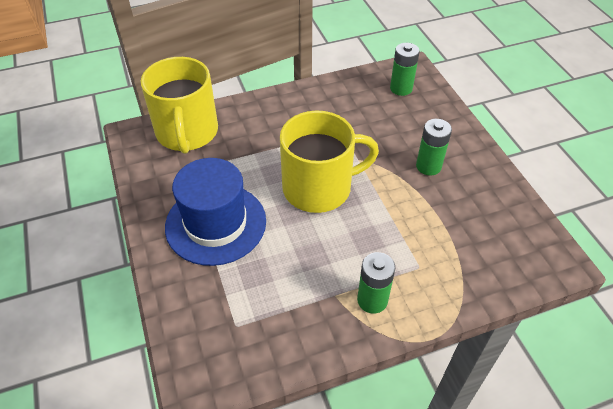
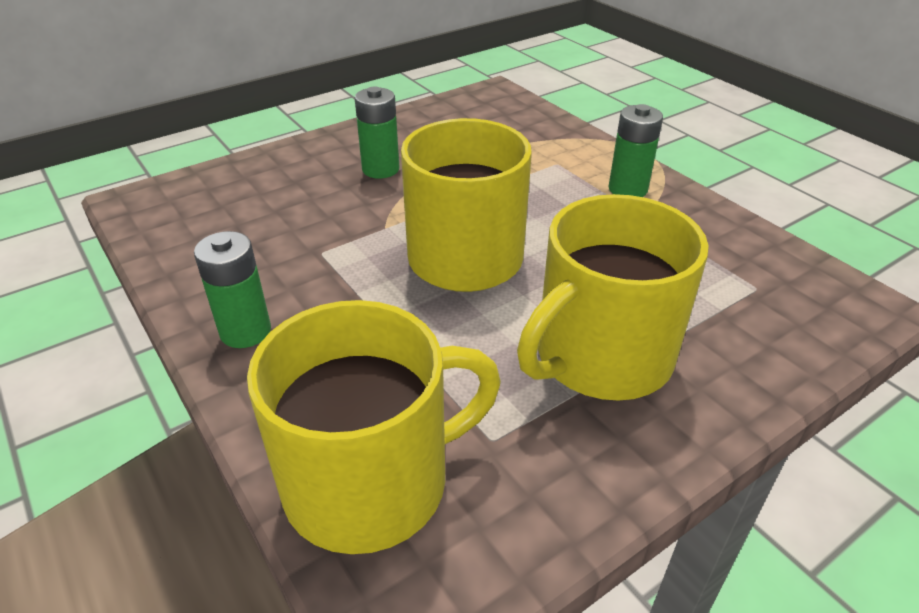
camera: 105 degrees left, 10 degrees down
blue hat [165,158,266,266] -> yellow mug [517,194,709,401]
green battery [390,43,420,96] -> green battery moved to [194,231,271,348]

